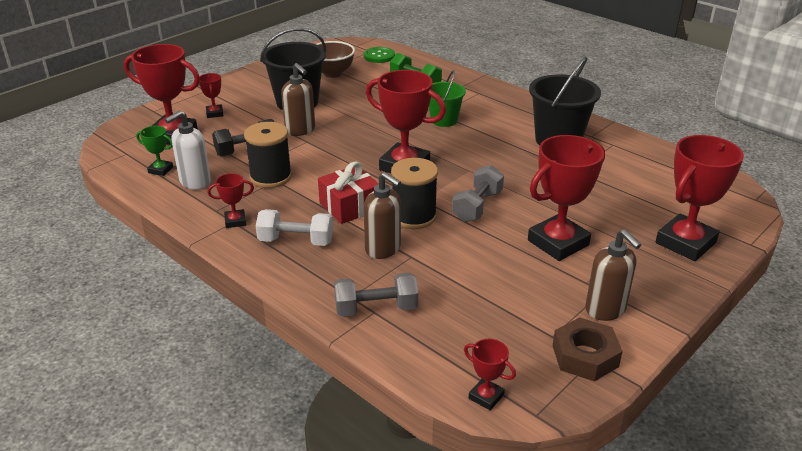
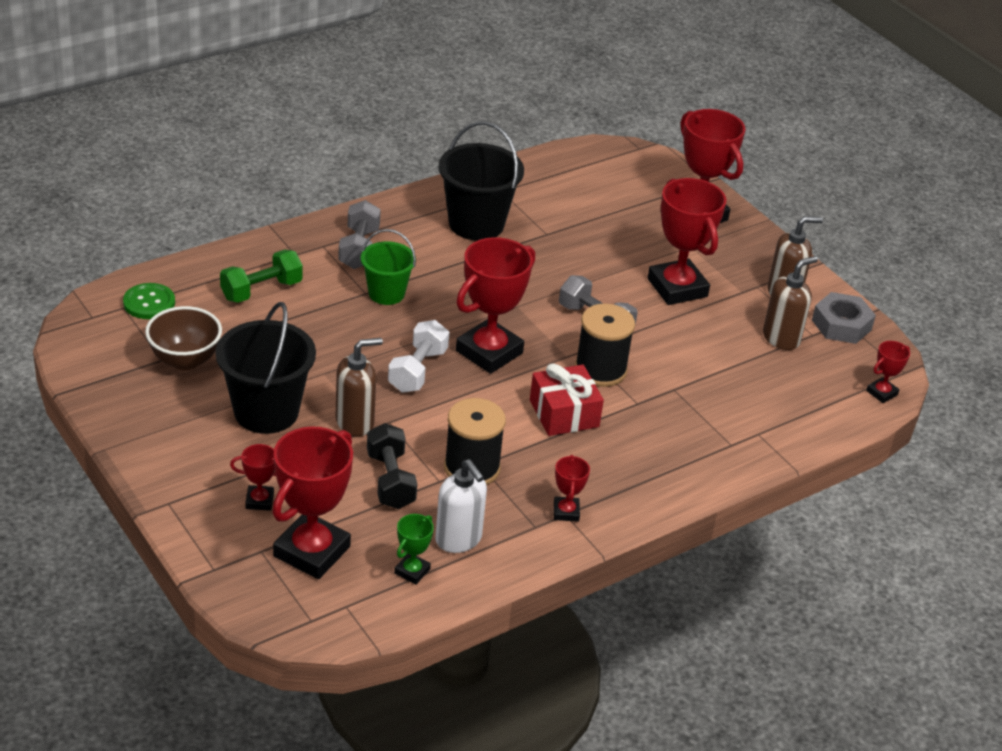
camera: 80 degrees left, 5 degrees up
white dumbbell [256,209,333,246] -> white dumbbell moved to [388,320,449,393]
grey dumbbell [334,273,418,317] -> grey dumbbell moved to [338,200,381,269]
brown soap dispenser [364,172,401,259] -> brown soap dispenser moved to [763,256,818,350]
brown nut [553,317,623,381] -> grey nut [812,292,876,344]

